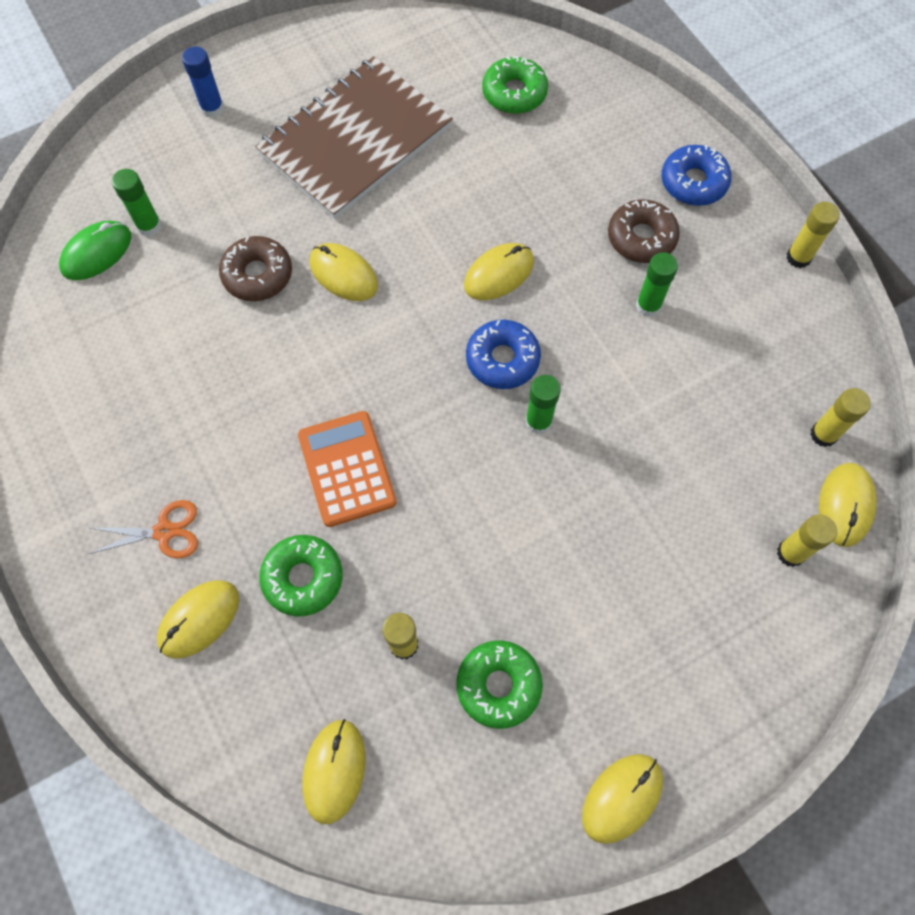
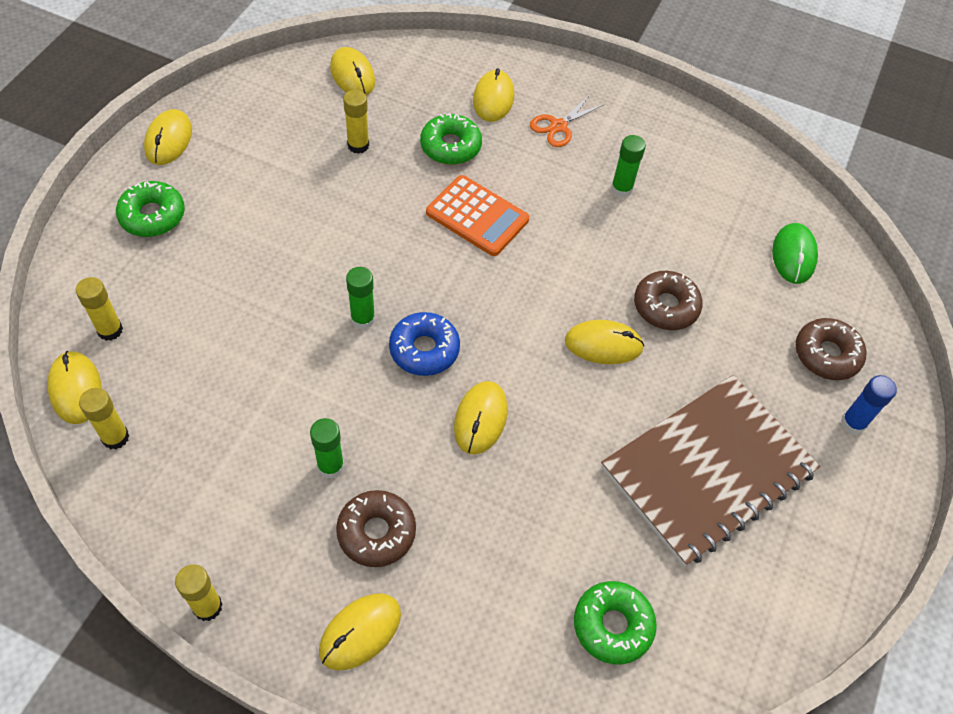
camera: 140 degrees right, 10 degrees down
green glue stick [112,169,162,237] -> green glue stick moved to [611,135,646,198]
brown notebook [255,57,453,219] -> brown notebook turned 45 degrees clockwise [601,375,820,567]
green donut [456,640,543,729] -> green donut moved to [116,181,185,237]
blue donut [661,145,732,206] -> yellow mouse [319,593,401,671]
none -> brown donut [795,318,866,380]

